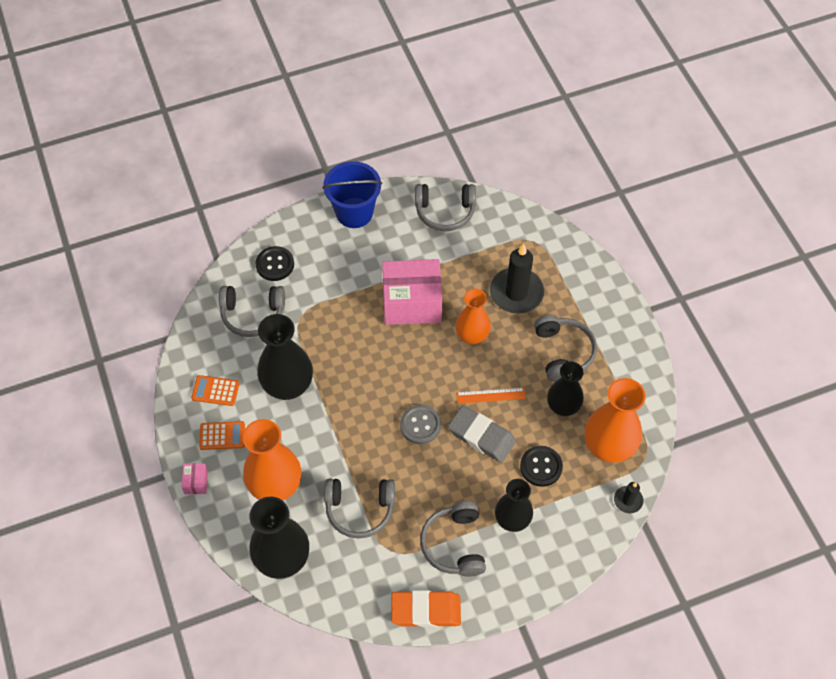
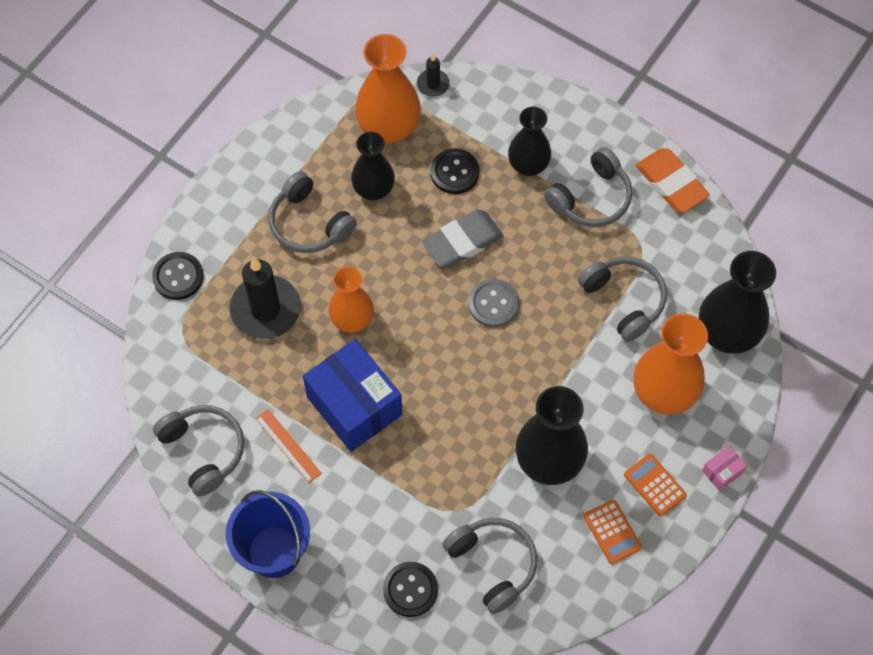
camera: 125 degrees left, 5 degrees up
pink box [382,259,442,325] -> blue box [303,339,402,452]
grey eraser [448,406,516,462] -> grey eraser turned 60 degrees clockwise [422,210,503,268]
orange ruler [456,388,526,404] -> orange ruler moved to [256,409,322,483]
grey headphones [534,315,597,382] -> grey headphones turned 90 degrees counterclockwise [269,171,357,253]
none -> black button [152,252,204,300]

